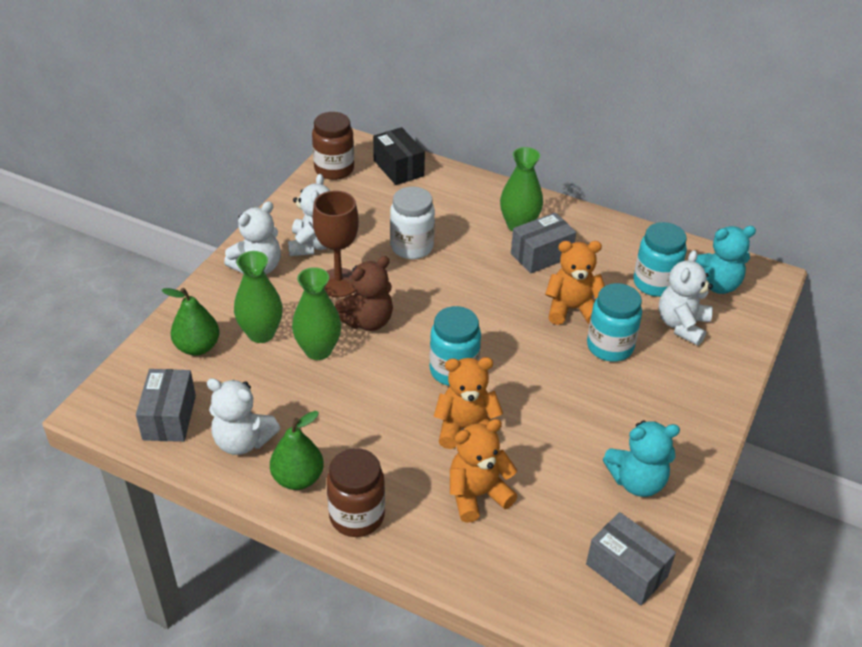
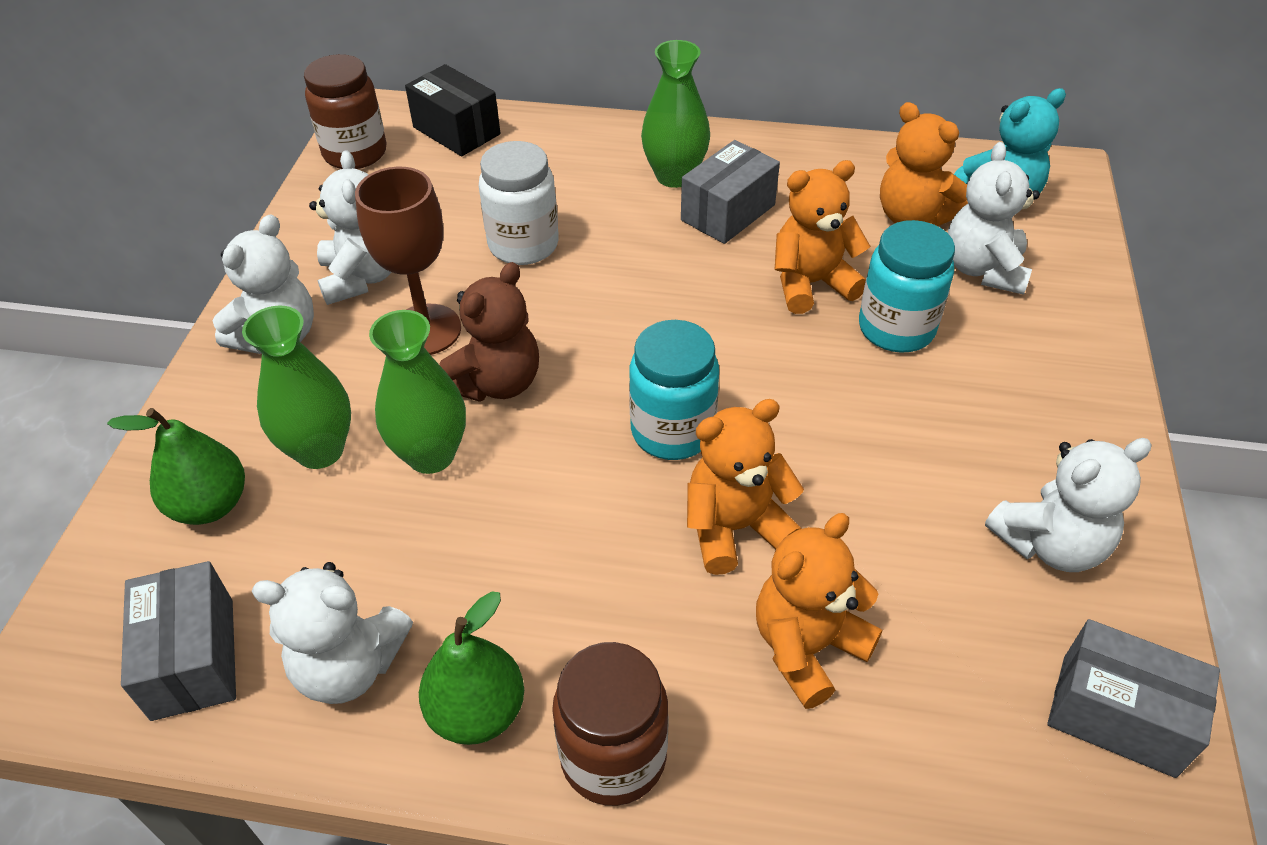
camera: 15 degrees left, 5 degrees up
turquoise teddy bear [603,420,680,497] -> white teddy bear [985,438,1152,572]
turquoise jar [633,222,687,297] -> orange teddy bear [880,102,968,226]

